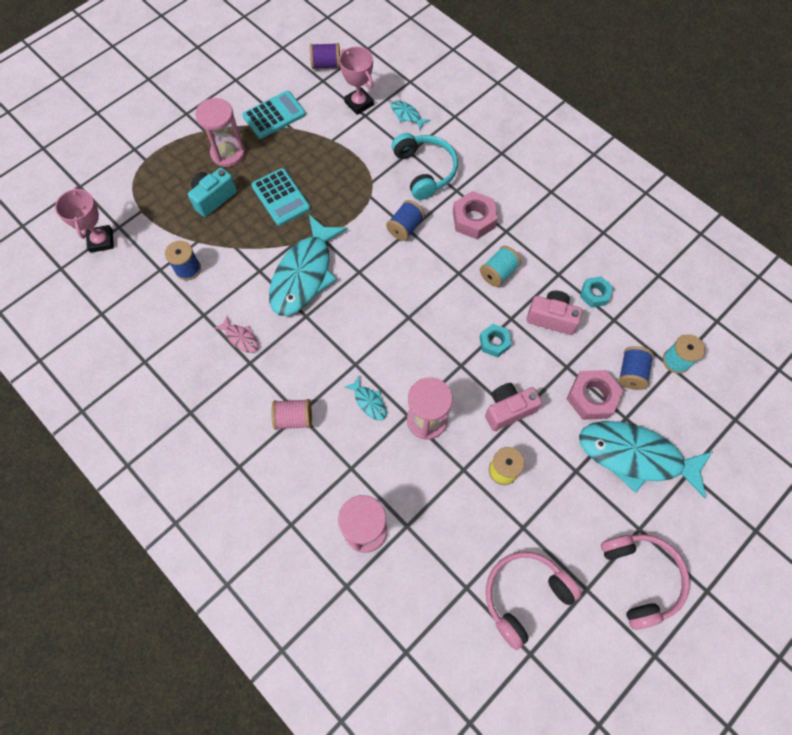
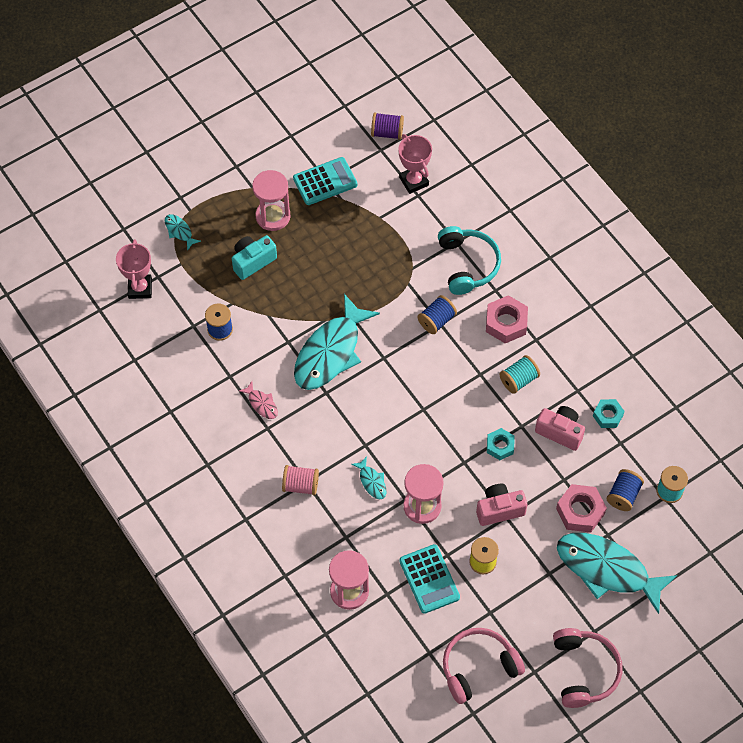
camera: 10 degrees right, 5 degrees down
turquoise calculator [251,168,311,226] -> turquoise calculator moved to [399,544,460,614]
turquoise fish [391,101,431,130] -> turquoise fish moved to [165,214,201,251]

